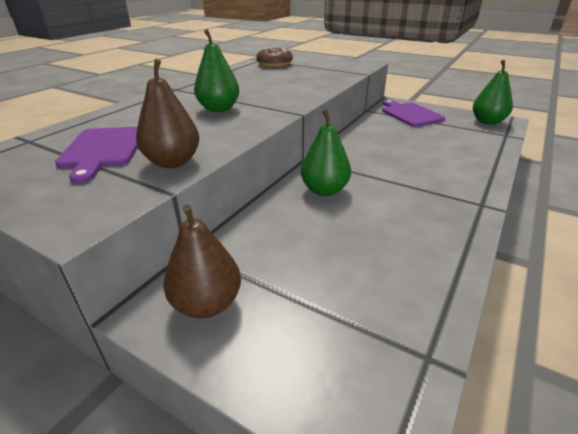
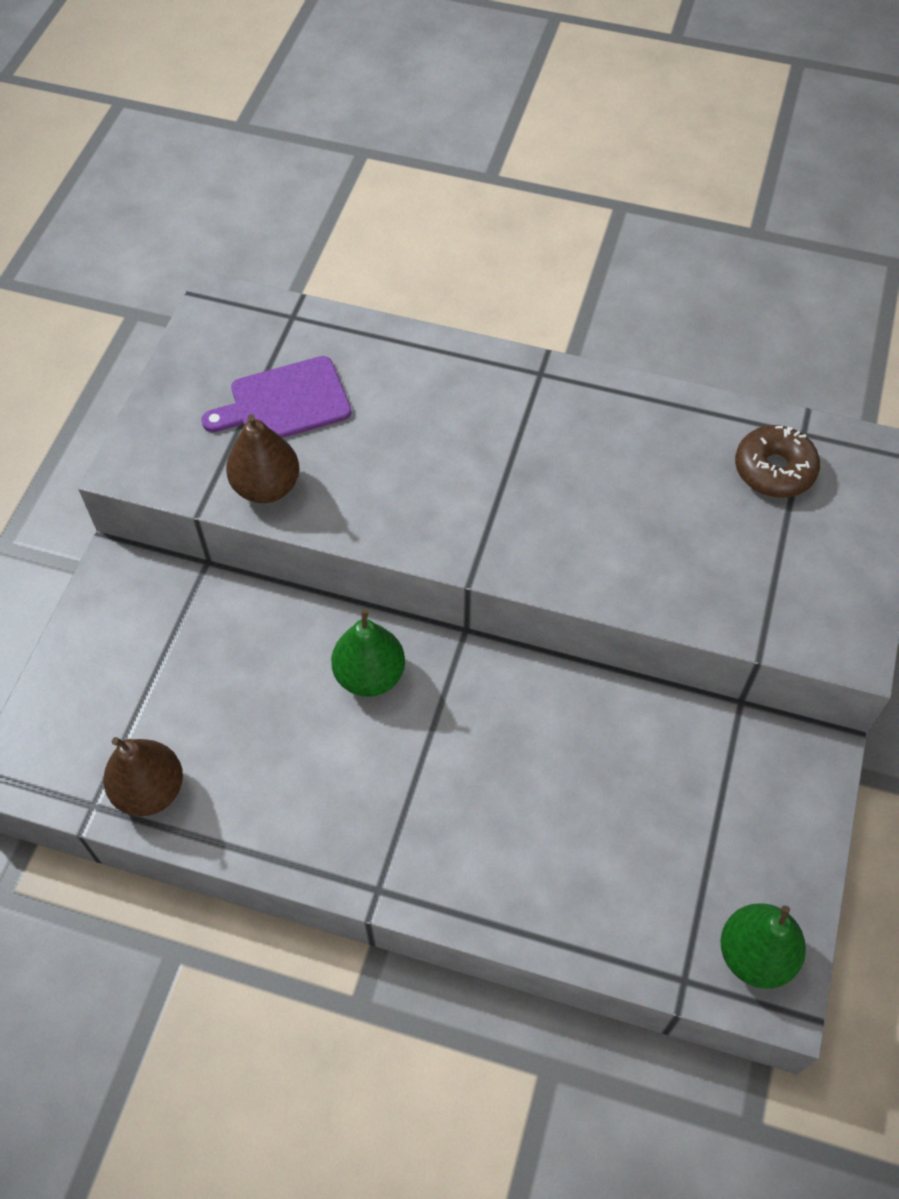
camera: 75 degrees right, 25 degrees up
brown pear [164,204,241,318] -> brown pear moved to [103,737,183,816]
green pear [194,29,239,112] -> none
purple cutting board [382,100,445,127] -> none

